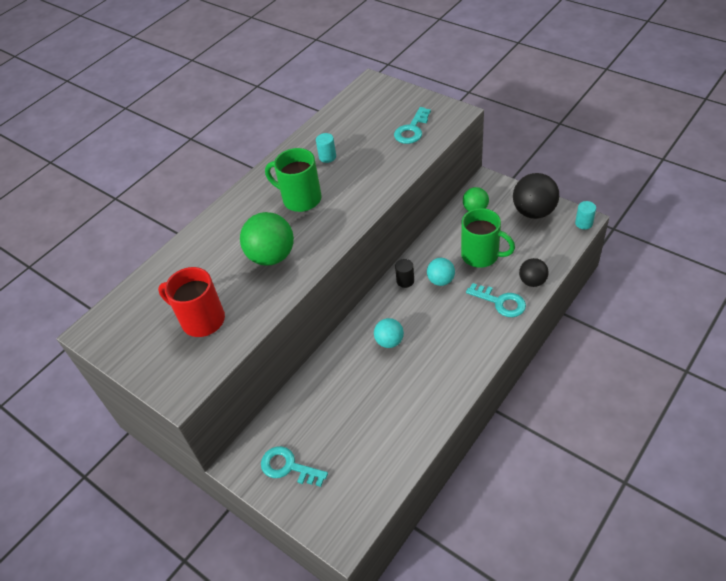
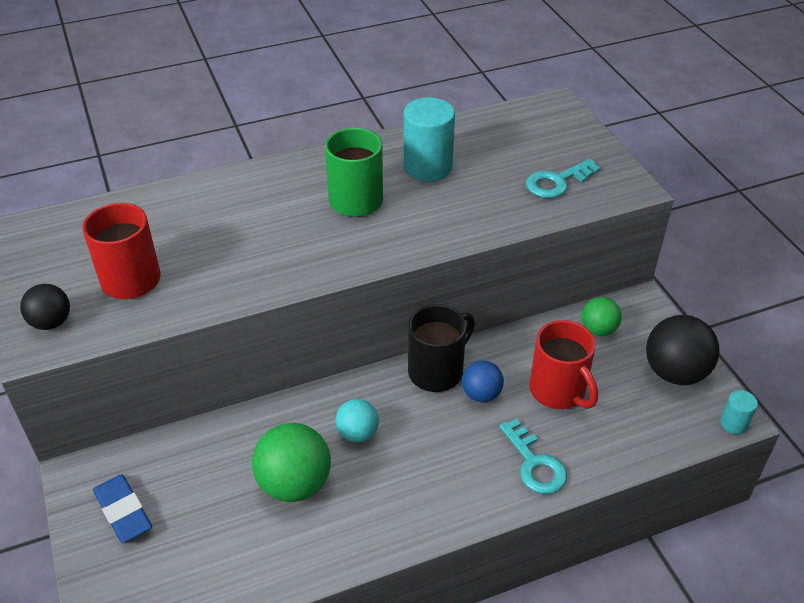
camera: 25 degrees right, 5 degrees down
green ball [240,212,294,266] -> green ball moved to [252,423,331,502]
turquoise key [261,446,328,487] -> blue eraser [93,474,152,543]
turquoise cylinder [316,133,336,163] -> turquoise cylinder [403,97,455,181], size x1.99
black cylinder [395,259,414,288] -> black mug [408,304,475,392]
turquoise ball [427,258,455,286] -> blue ball [462,360,504,402]
green mug [461,208,515,268] -> red mug [529,320,598,409]
black ball [519,258,549,287] -> black ball moved to [20,284,70,330]

